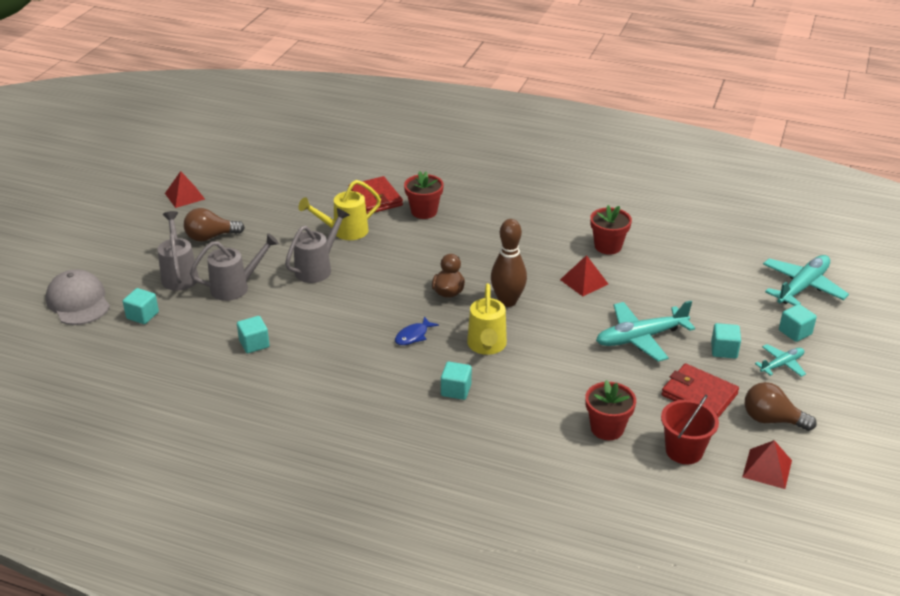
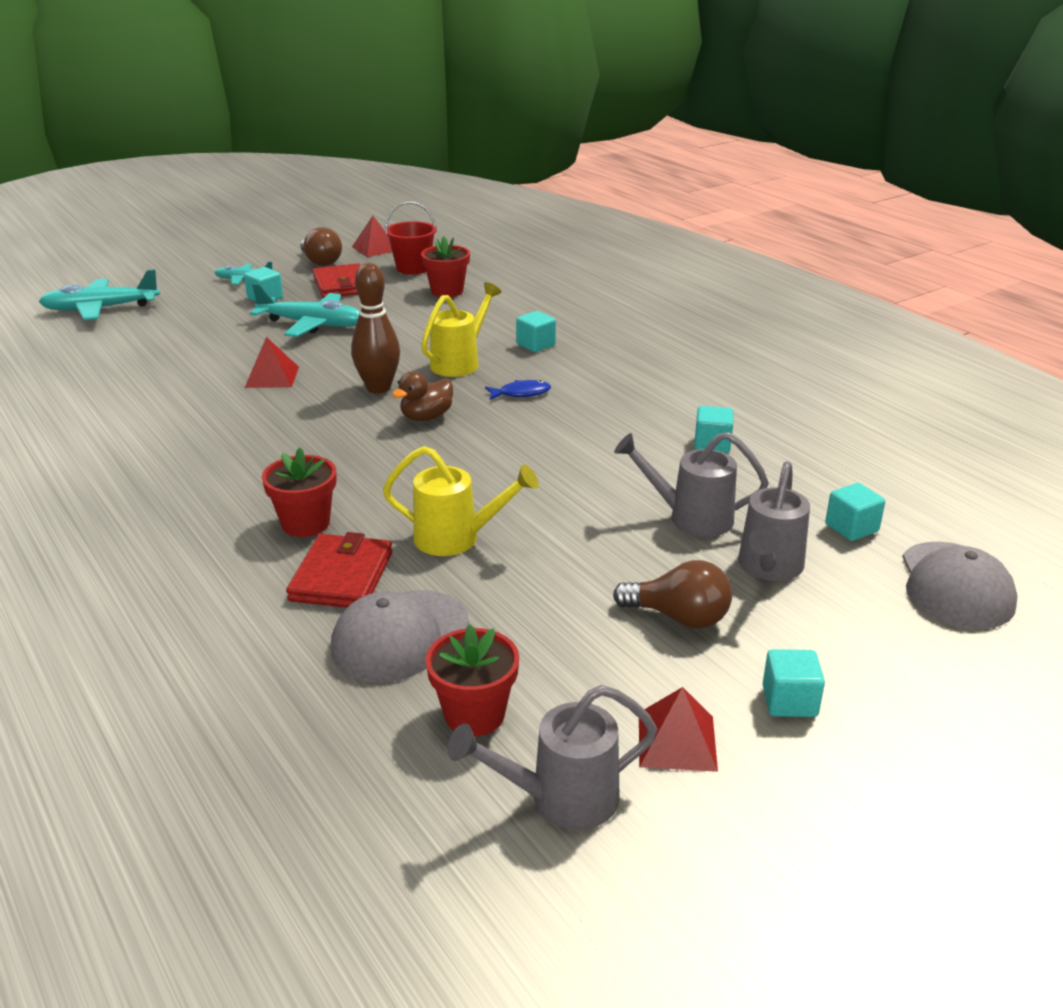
camera: 145 degrees left, 5 degrees down
grey watering can [285,208,350,283] -> grey watering can moved to [448,685,657,830]
red flower pot [590,205,632,255] -> red flower pot moved to [425,625,519,736]
turquoise cube [779,304,817,342] -> turquoise cube moved to [763,649,825,717]
none -> grey cap [331,590,469,683]

